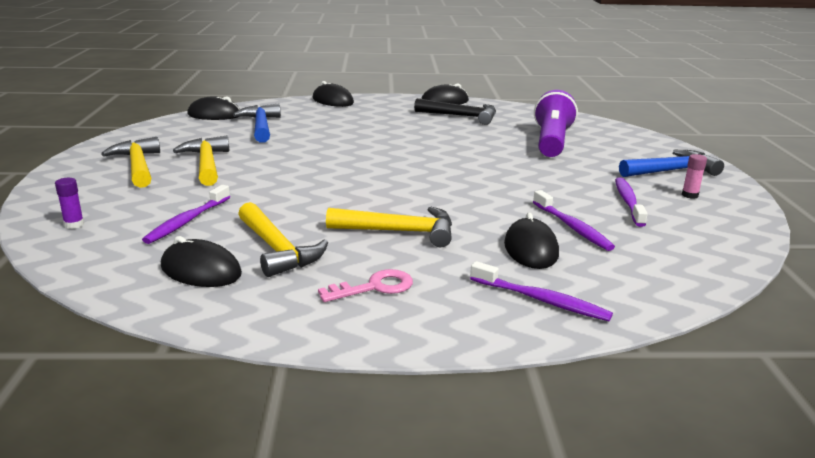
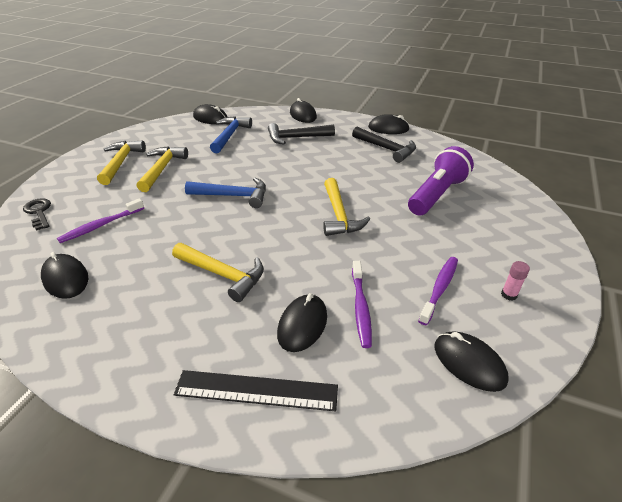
camera: 25 degrees right, 15 degrees up
purple glue stick [55,178,84,229] -> black key [23,198,51,231]
yellow hammer [238,202,328,277] -> yellow hammer moved to [323,178,370,236]
pink key [318,269,413,302] -> none
purple toothbrush [470,261,613,321] -> black ruler [174,370,338,412]
blue hammer [619,150,724,177] -> blue hammer moved to [185,178,266,208]
none -> black hammer [268,123,335,145]
none -> black mouse [434,331,509,392]

